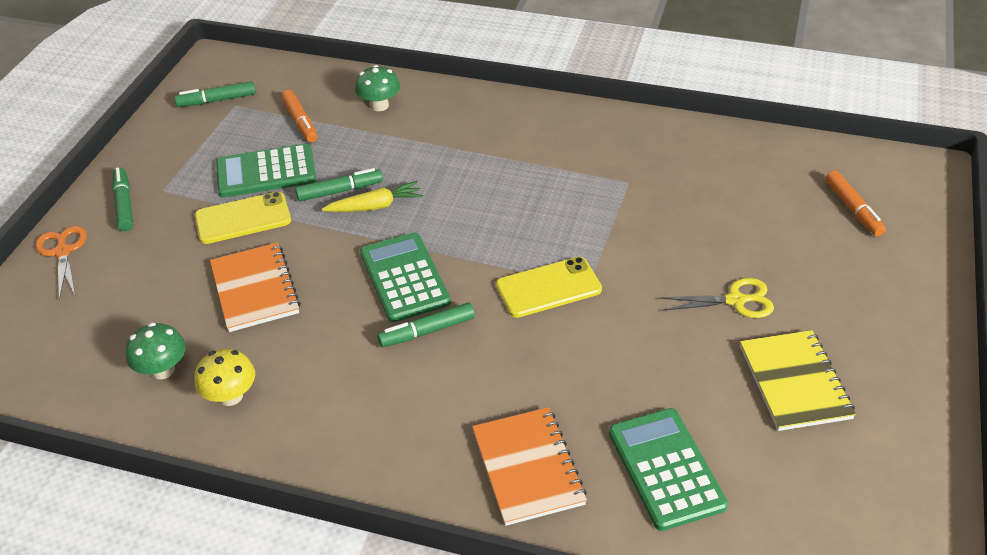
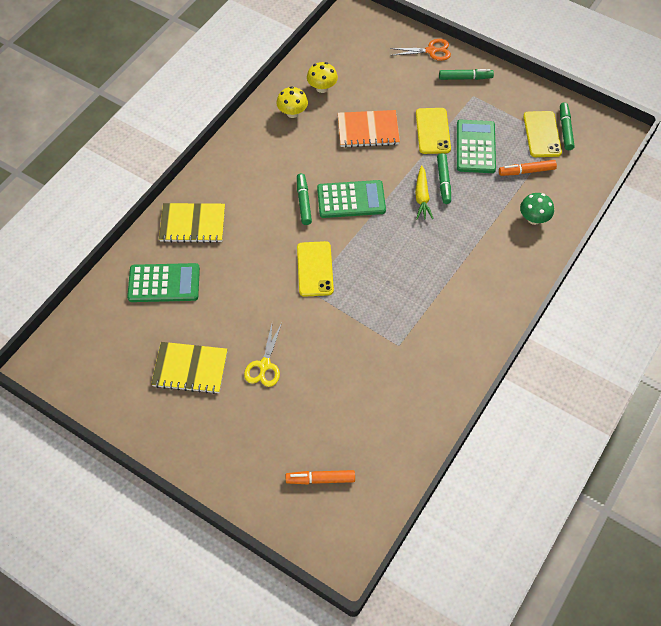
camera: 105 degrees right, 15 degrees up
green mushroom [125,323,186,379] -> yellow mushroom [307,62,338,93]
orange notebook [472,407,587,526] -> yellow notebook [159,203,225,243]
none -> yellow phone [523,111,562,157]

